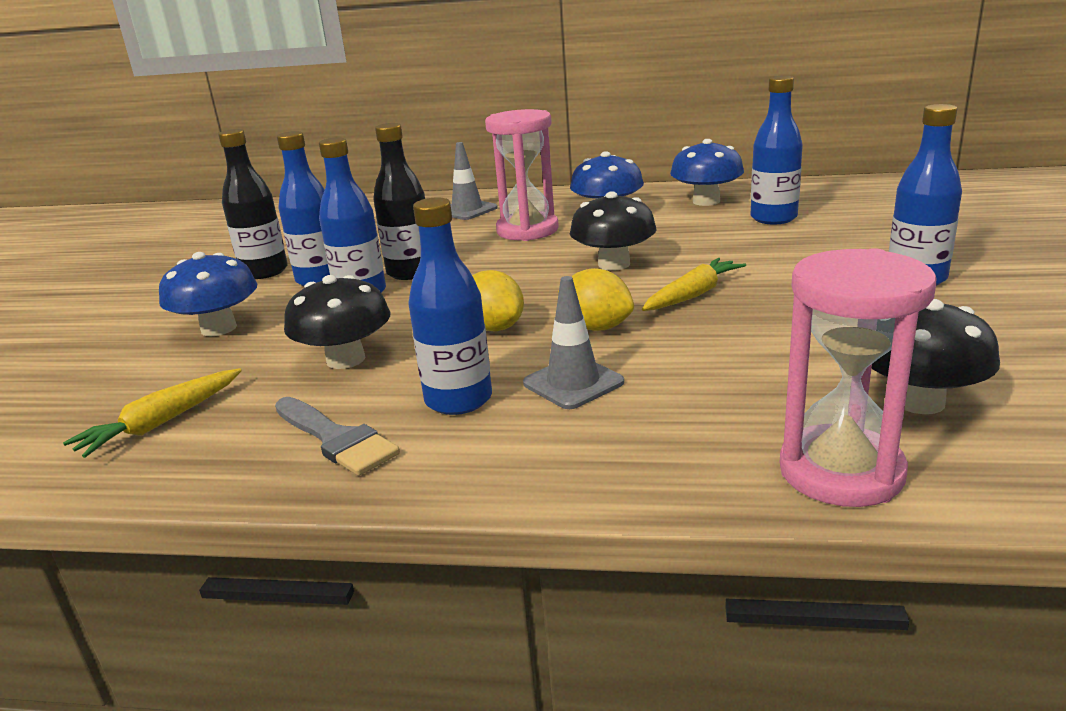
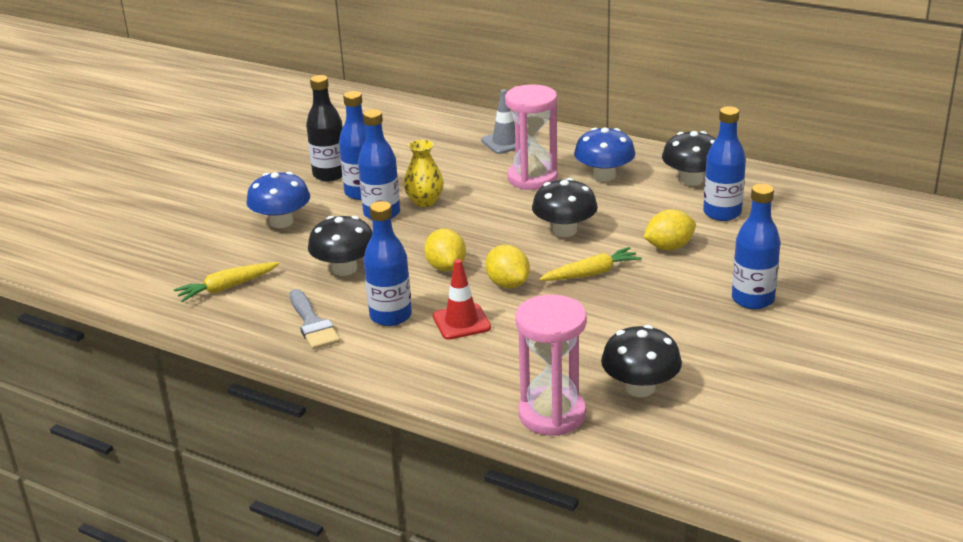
camera: 20 degrees right, 5 degrees up
black bottle [373,123,425,280] -> yellow vase [404,139,444,207]
grey traffic cone [523,276,624,409] -> red traffic cone [433,259,491,340]
blue mushroom [670,139,744,206] -> black mushroom [662,131,716,186]
none -> yellow lemon [644,209,696,250]

